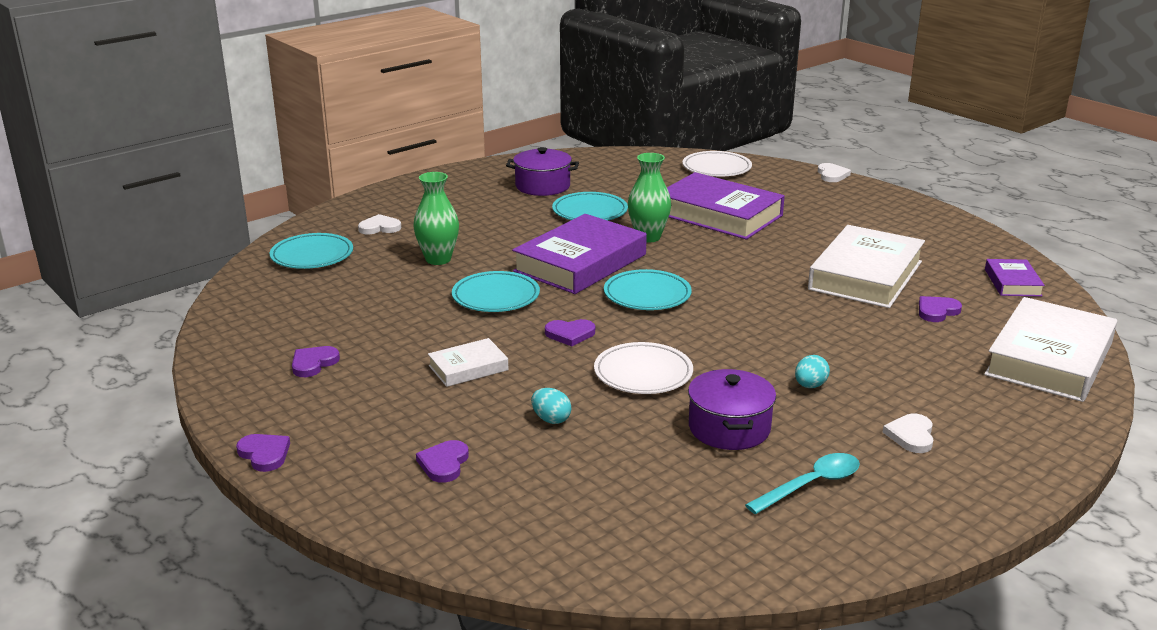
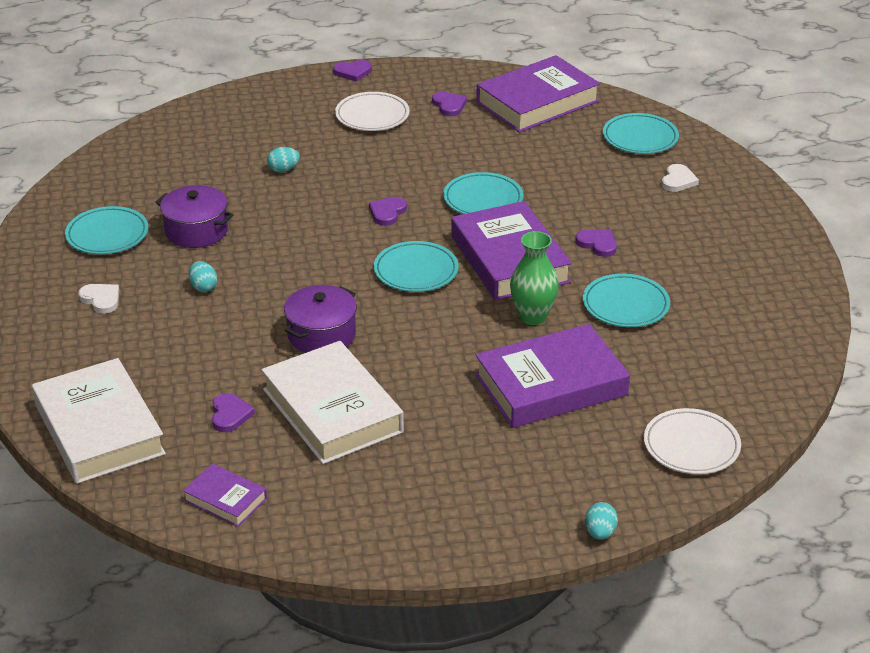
camera: 120 degrees right, 10 degrees up
green vase [413,172,459,265] -> none
purple heart [416,440,469,483] -> purple heart moved to [576,229,617,257]
white book [428,338,509,387] -> none
purple pot [506,147,579,196] -> purple pot moved to [284,285,357,353]
white plate [594,342,693,394] -> white plate moved to [335,92,410,131]
turquoise spoon [745,453,860,514] -> turquoise plate [65,206,149,254]
white heart [818,163,851,182] -> turquoise egg [585,502,618,540]
none -> purple book [476,55,600,132]

